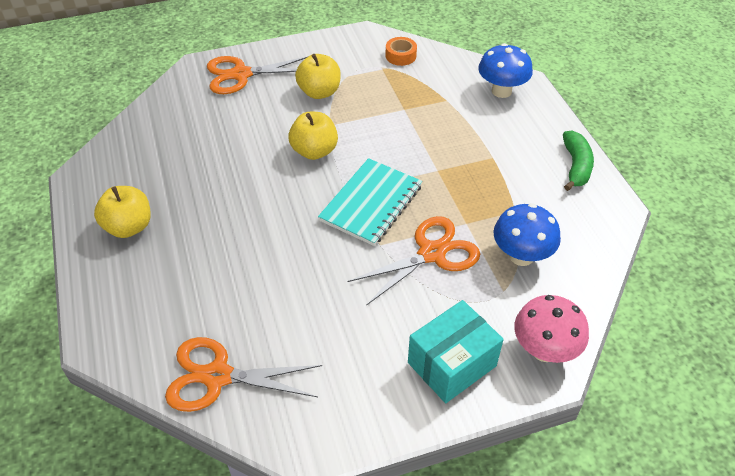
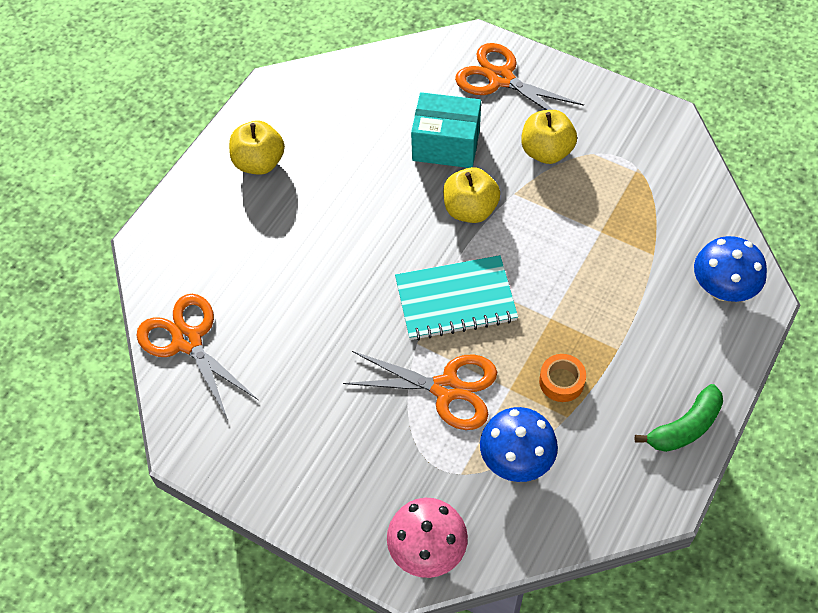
camera: 50 degrees right, 10 degrees up
orange tape [386,37,417,66] -> orange tape moved to [539,354,586,402]
turquoise box [408,300,504,403] -> turquoise box moved to [411,92,481,168]

